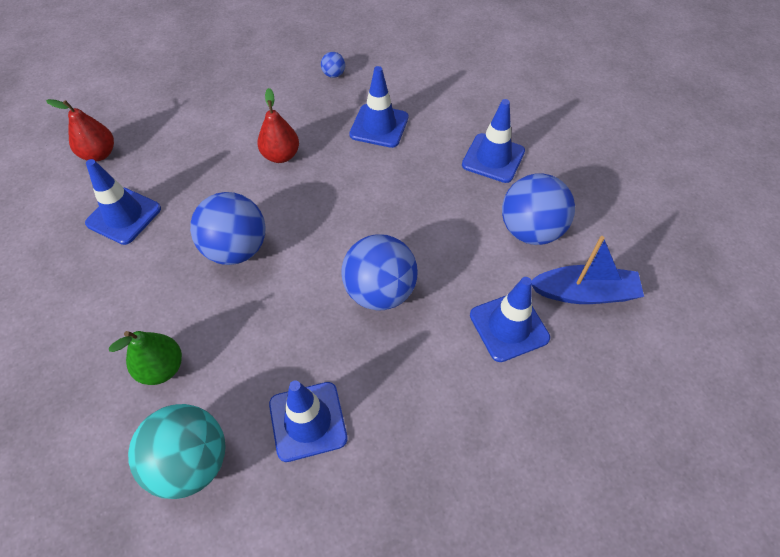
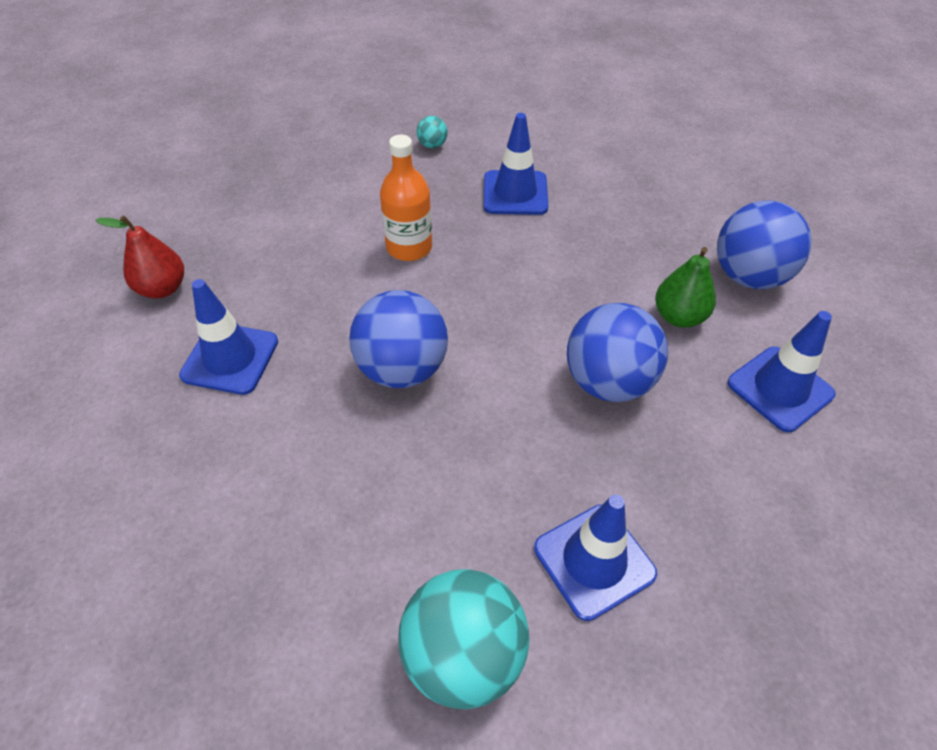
camera: 15 degrees left, 5 degrees down
green pear [109,331,182,385] -> green pear moved to [655,247,716,328]
red pear [257,88,299,163] -> orange bottle [380,135,432,261]
blue ball [321,52,345,78] -> turquoise ball [417,116,448,148]
blue traffic cone [462,99,525,183] -> none
blue boat [531,236,644,304] -> none

